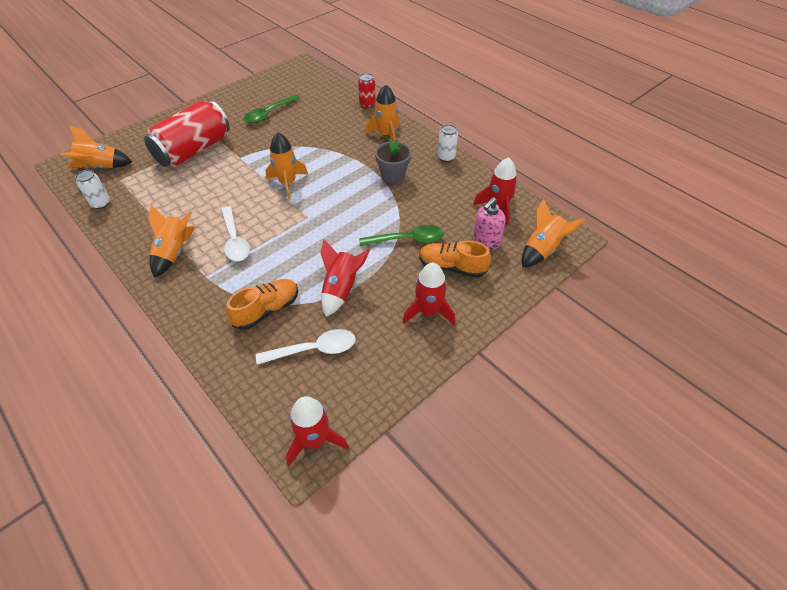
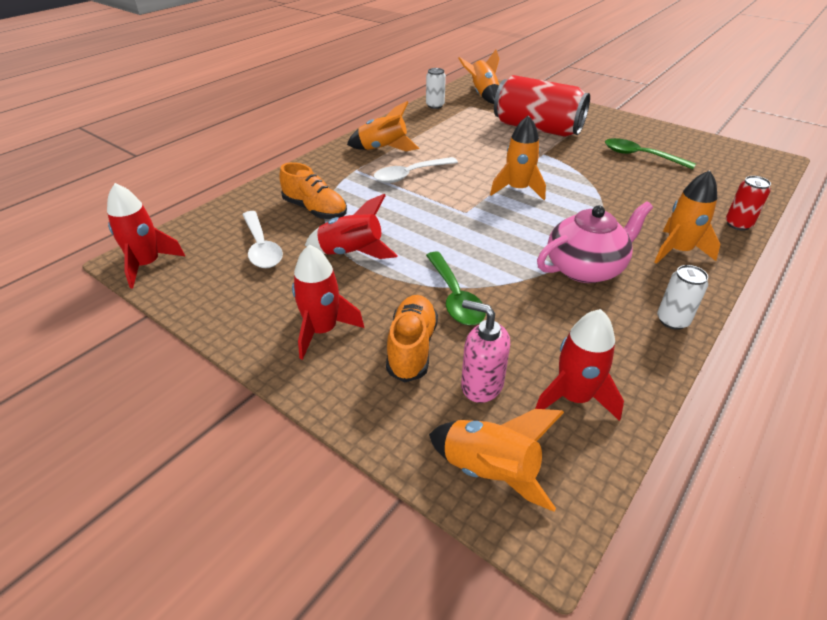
camera: 80 degrees right, 10 degrees down
grey flower pot [375,138,412,184] -> pink teapot [537,201,653,283]

